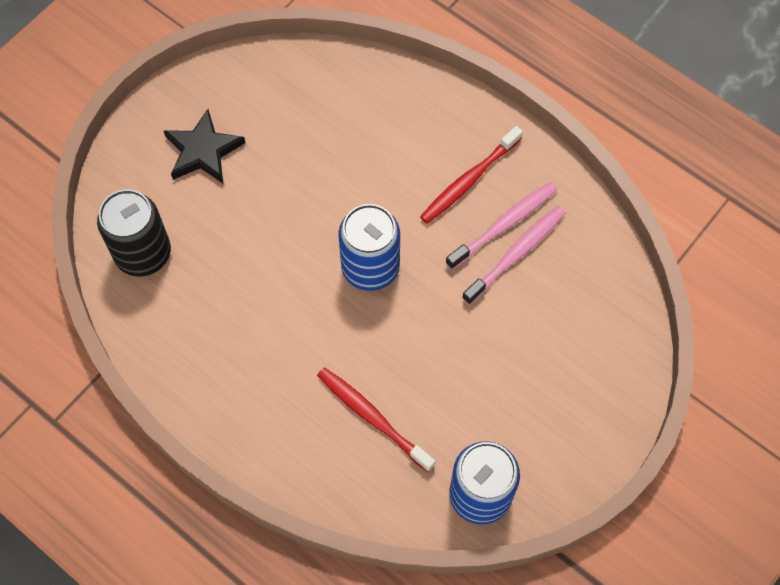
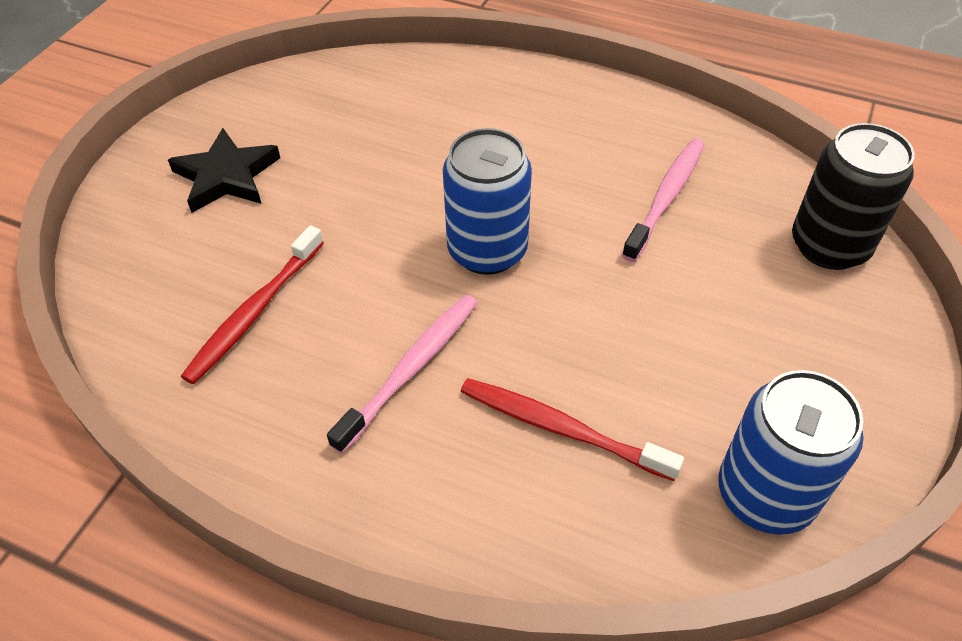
camera: 15 degrees left, 15 degrees down
black can [97,189,171,277] -> black can moved to [792,123,915,270]
red toothbrush [420,126,523,224] -> red toothbrush moved to [181,225,324,384]
pink toothbrush [446,182,557,270] -> pink toothbrush moved to [327,295,477,454]

